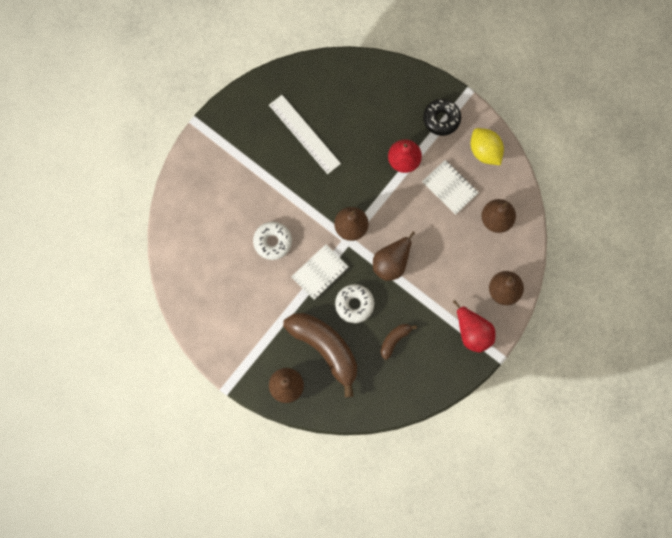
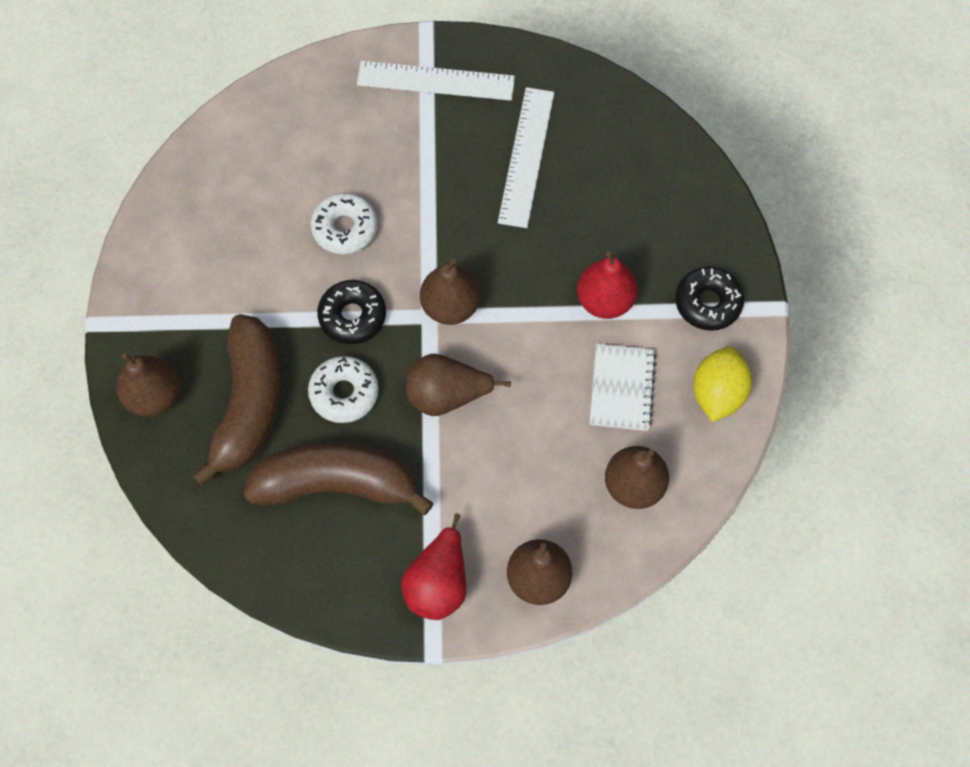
camera: 50 degrees right, 10 degrees down
white notebook [292,244,349,300] -> black donut [317,280,386,344]
brown banana [381,324,417,360] -> brown banana [243,442,434,515], size x2.16
none -> white ruler [357,61,515,101]

